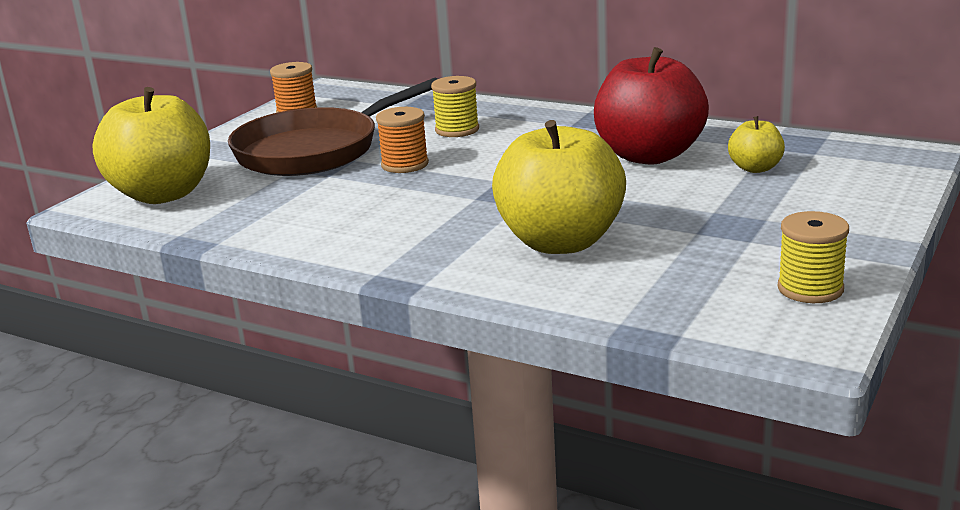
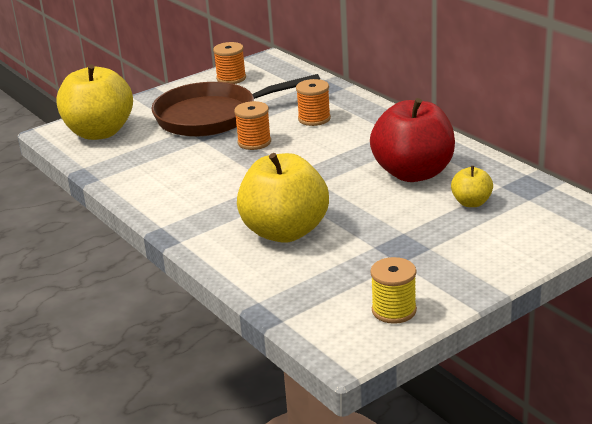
camera: 25 degrees right, 5 degrees up
yellow spool [431,76,479,137] -> orange spool [296,79,331,126]

